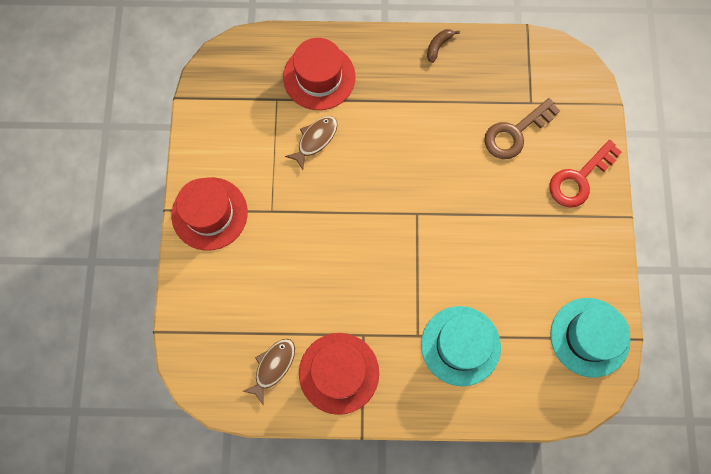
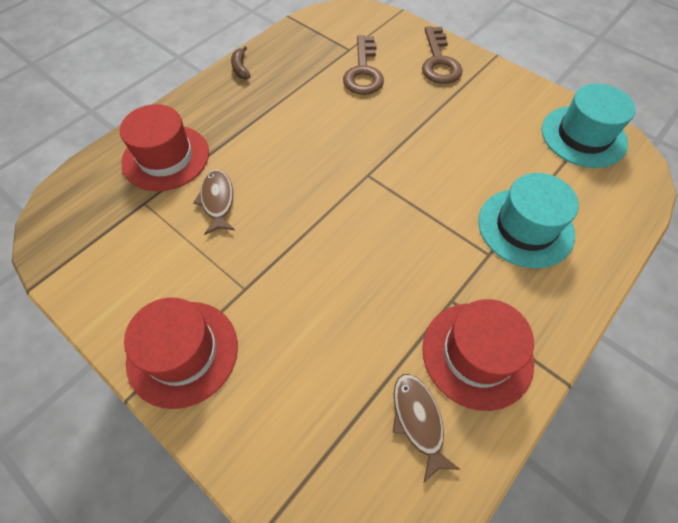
camera: 50 degrees left, 15 degrees down
red key [550,140,622,207] -> brown key [422,26,463,84]

